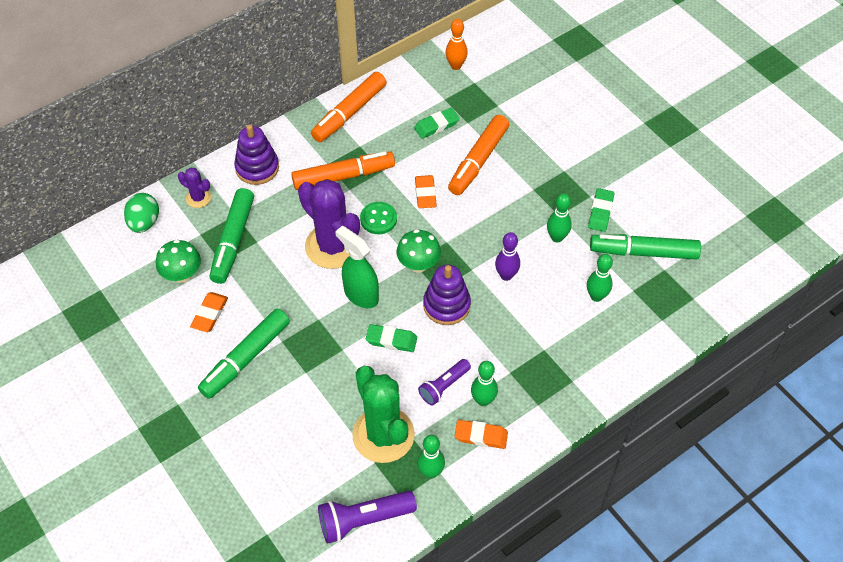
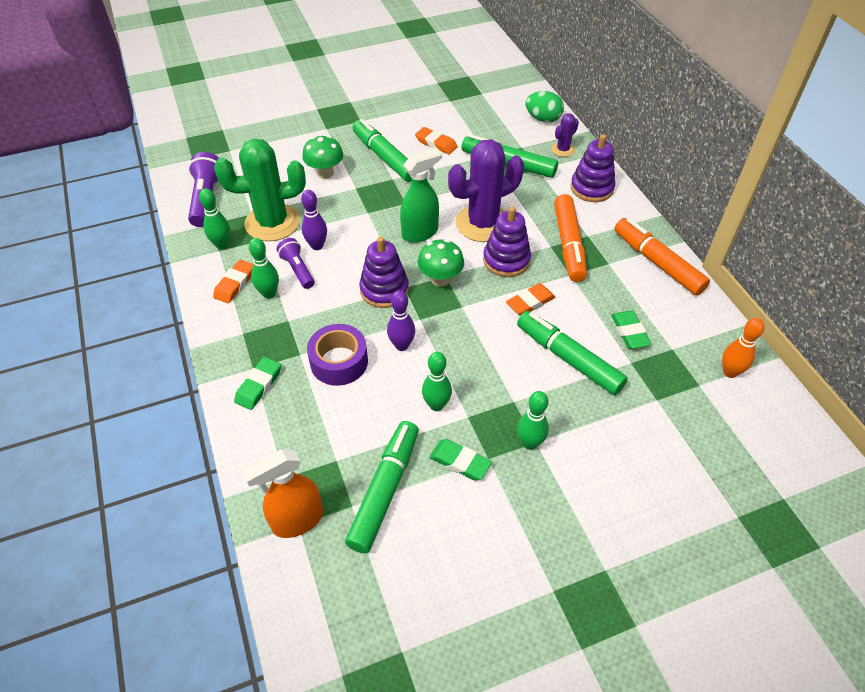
camera: 105 degrees right, 5 degrees down
green mushroom [156,240,201,283] -> green mushroom moved to [302,135,343,179]
green button [360,202,397,234] -> purple stacking toy [483,206,531,277]
green eraser [366,324,417,352] -> green eraser moved to [234,357,281,410]
orange eraser [415,175,437,208] -> orange eraser turned 45 degrees counterclockwise [506,283,555,316]
orange marker [448,115,509,195] -> green marker [517,311,628,395]
green bowling pin [587,254,613,302] -> green bowling pin moved to [517,391,549,450]
none -> orange spray bottle [242,449,323,538]
none -> purple bowling pin [301,190,327,250]
none -> purple tape [307,324,368,386]

